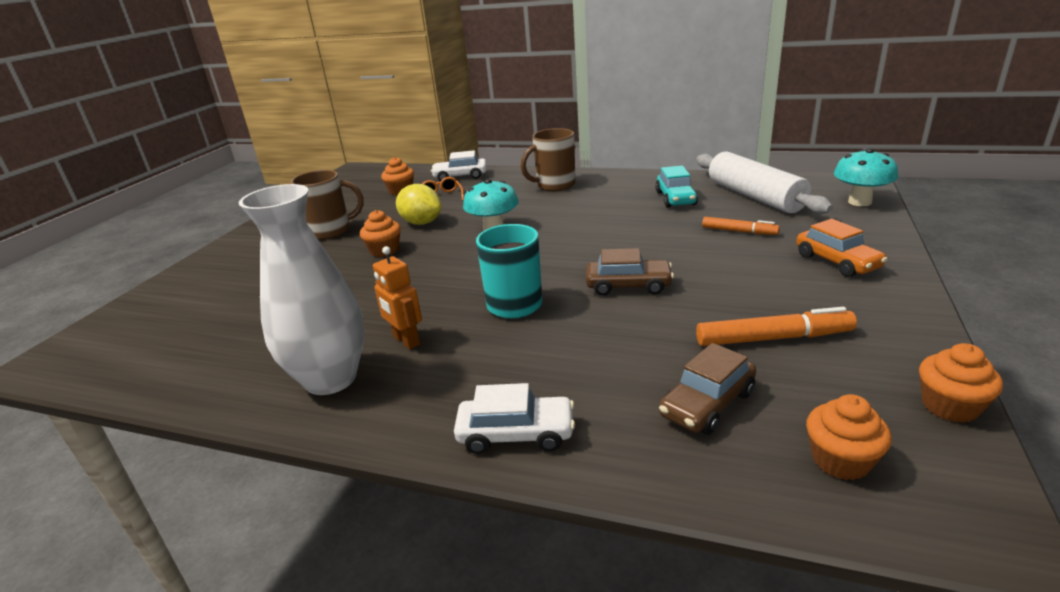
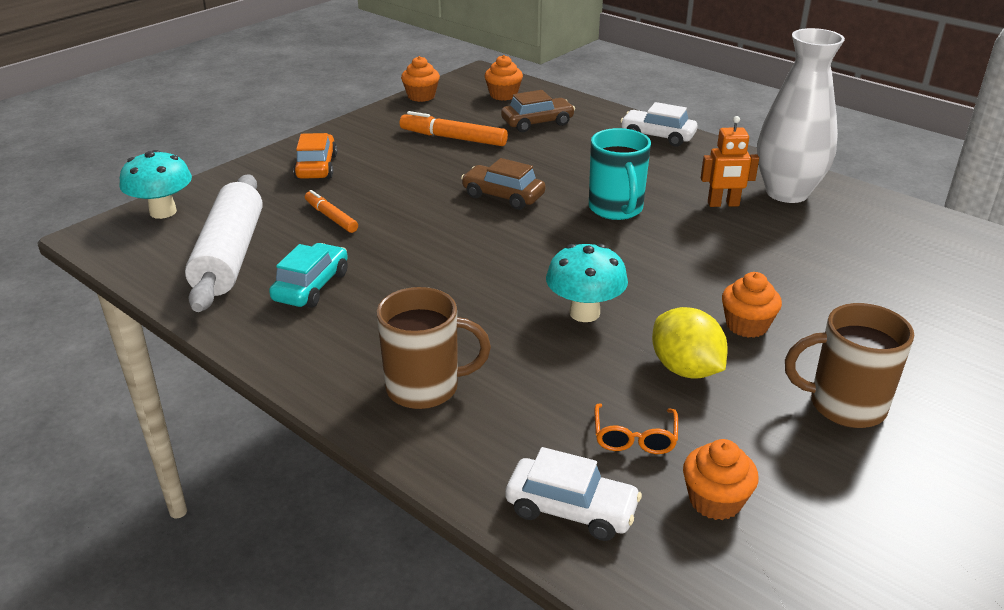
camera: 160 degrees left, 5 degrees up
orange robot [373,246,422,349] -> orange robot turned 105 degrees clockwise [701,116,759,207]

